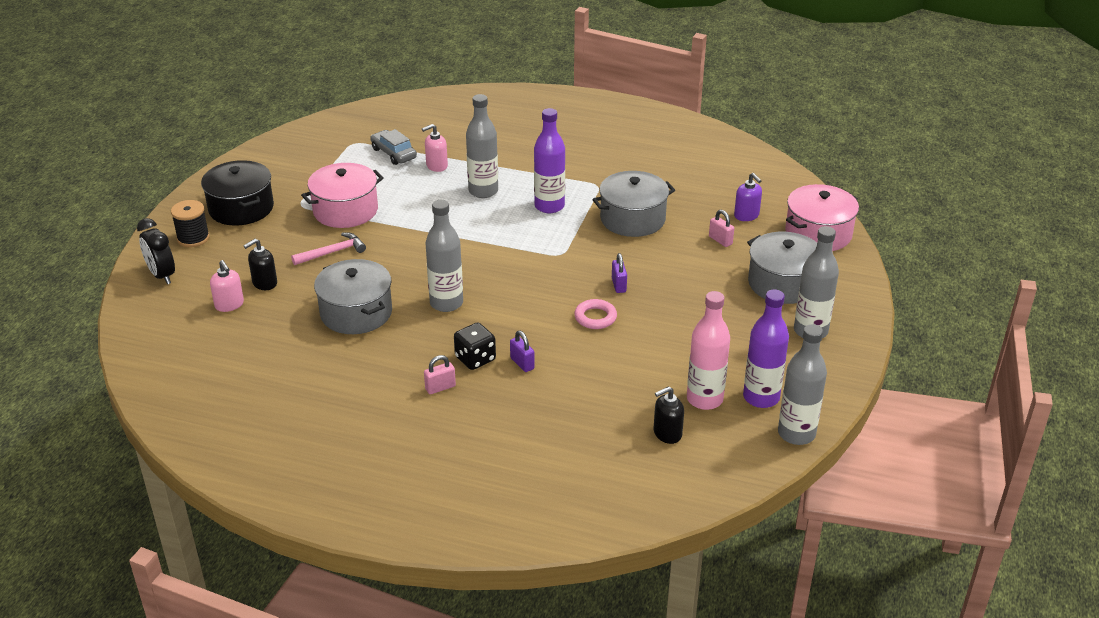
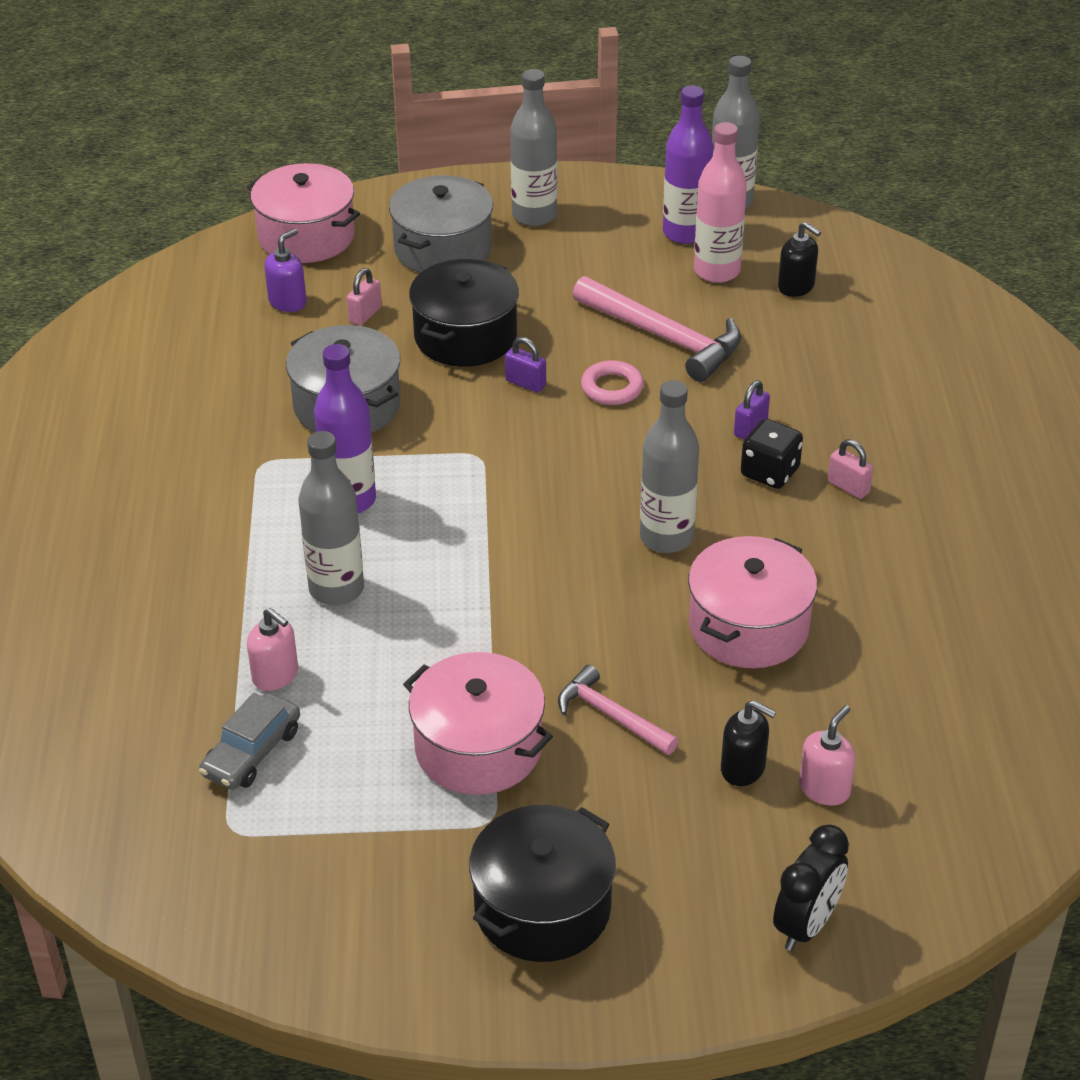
camera: 110 degrees left, 5 degrees up
black spool [171,200,210,247] -> none
grey pot [314,259,392,334] -> pink pot [688,536,817,668]
purple padlock [612,253,627,293] -> purple padlock turned 60 degrees clockwise [505,337,546,393]
none -> black pot [409,259,519,367]
none -> pink hammer [572,276,741,382]

